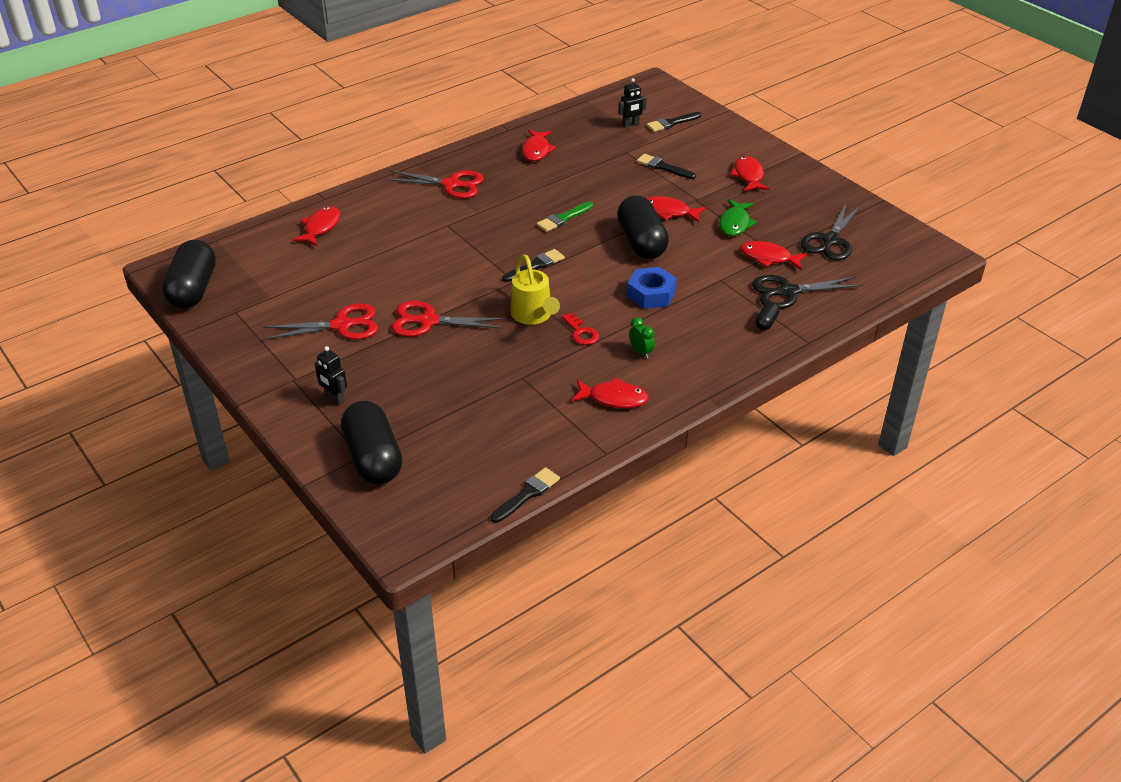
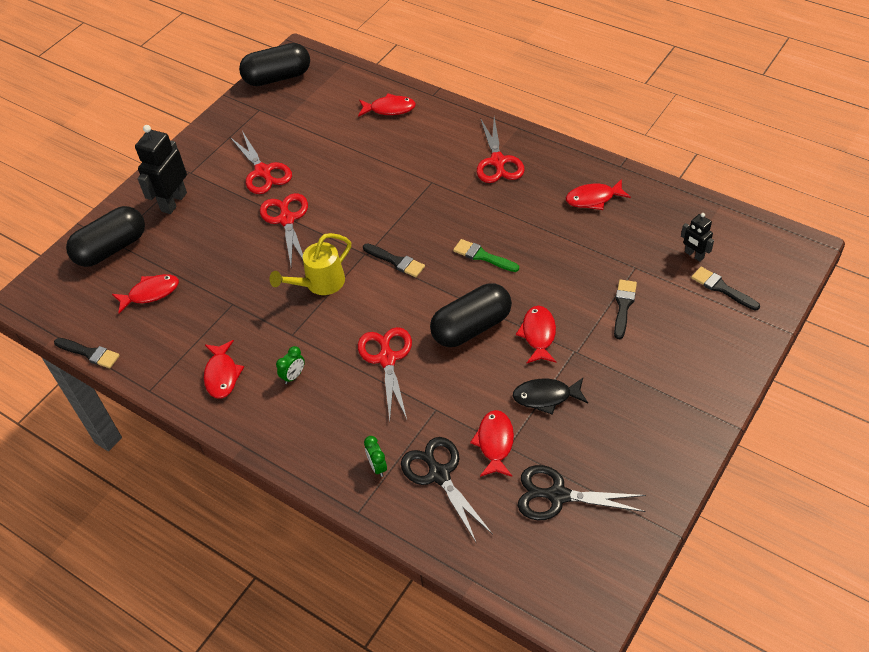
camera: 75 degrees right, 10 degrees up
black robot [314,346,347,405] -> black robot [135,125,187,214], size x1.82
red key [562,313,599,345] -> none
blue nut [627,267,677,309] -> red scissors [358,327,412,421]
green fish [719,199,757,236] -> black fish [513,378,588,415]
red fish [730,156,769,191] -> red fish moved to [112,274,179,314]
black capsule [756,302,780,330] -> green clock [364,436,387,477]

